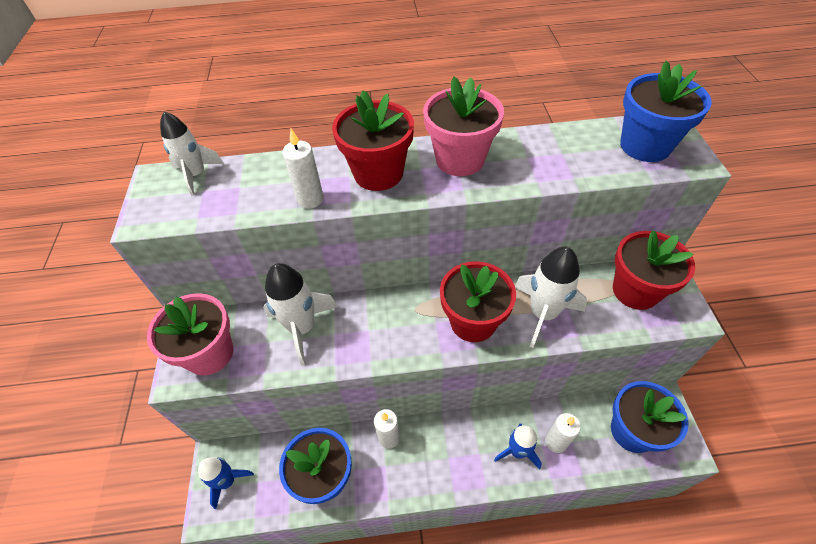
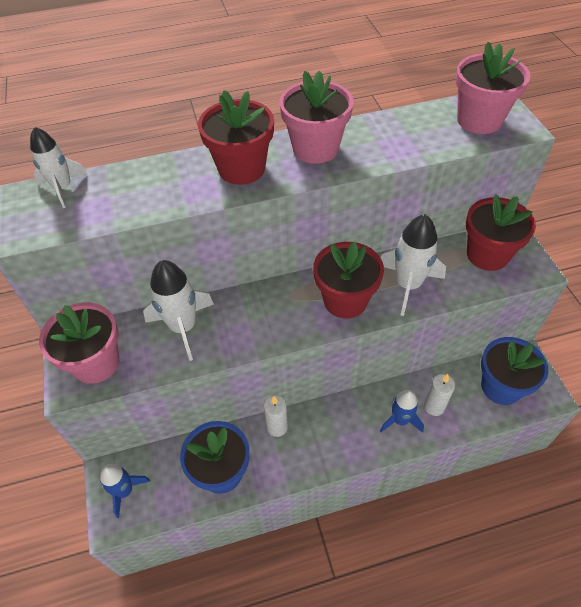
camera: 10 degrees left, 0 degrees up
white candle [282,129,324,209] -> none
blue flower pot [620,61,712,162] -> pink flower pot [456,42,531,134]

